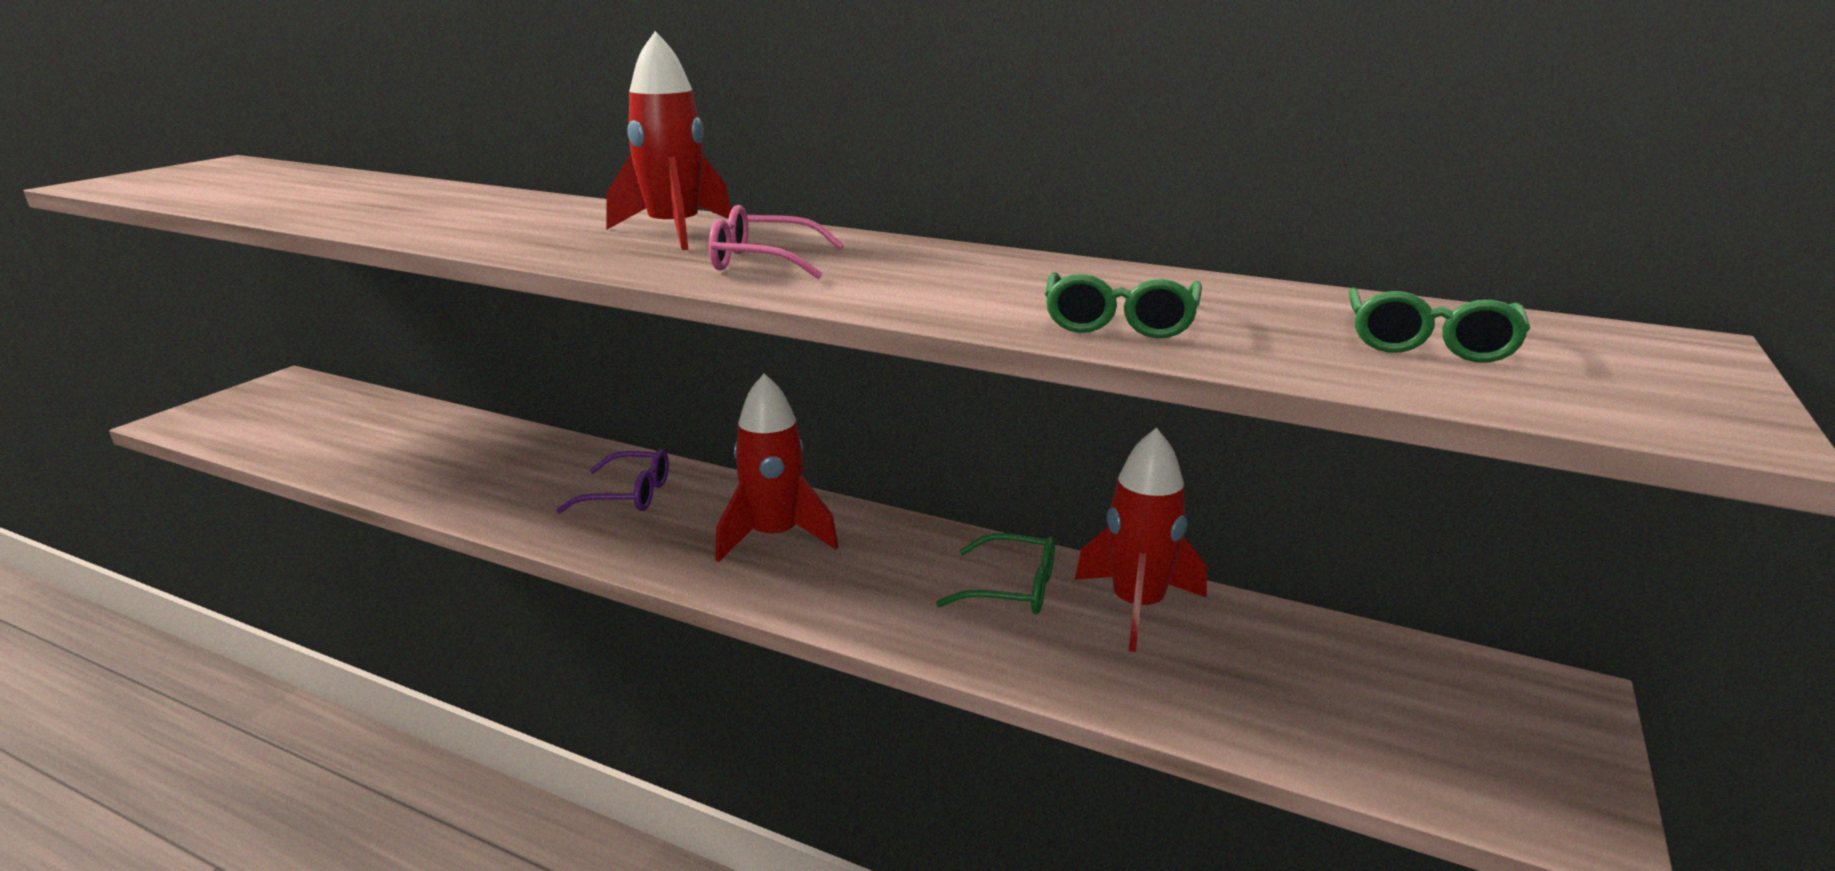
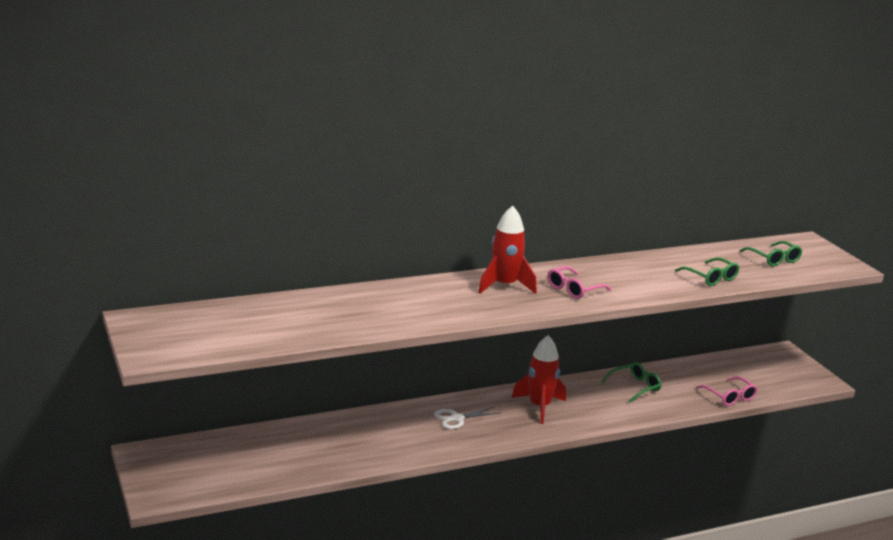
camera: 50 degrees left, 0 degrees up
purple glasses [556,449,669,514] -> white scissors [434,406,500,429]
red rocket [1075,427,1207,652] -> none
none -> pink glasses [696,376,758,406]

